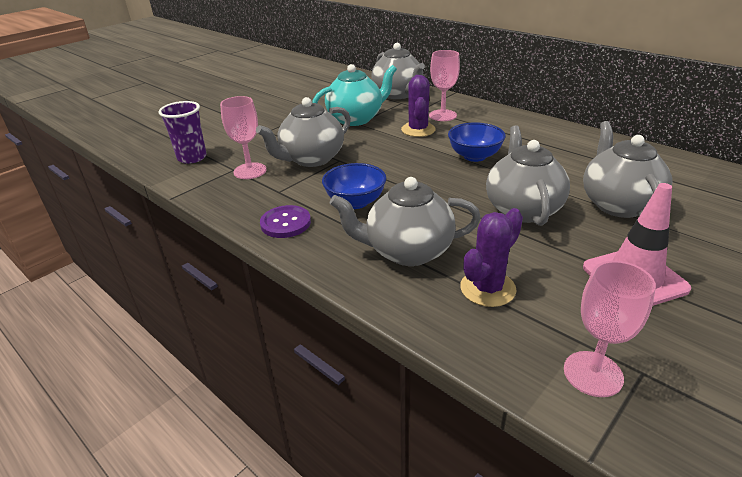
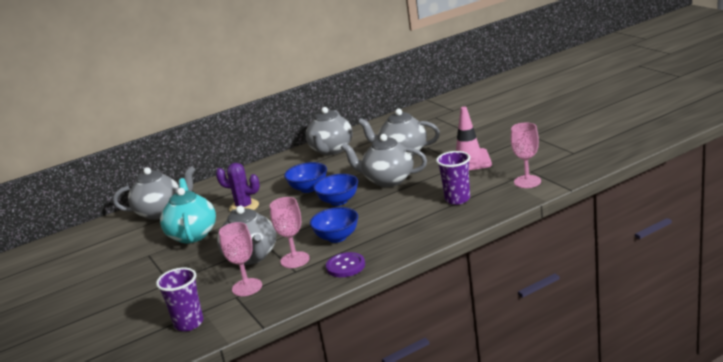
camera: 70 degrees left, 10 degrees down
grey teapot [330,177,481,266] -> grey teapot moved to [306,107,353,155]
pink goblet [429,50,460,121] -> pink goblet moved to [270,197,310,268]
purple cactus [460,208,523,307] -> purple cup [436,151,470,205]
none -> blue bowl [313,174,358,206]

